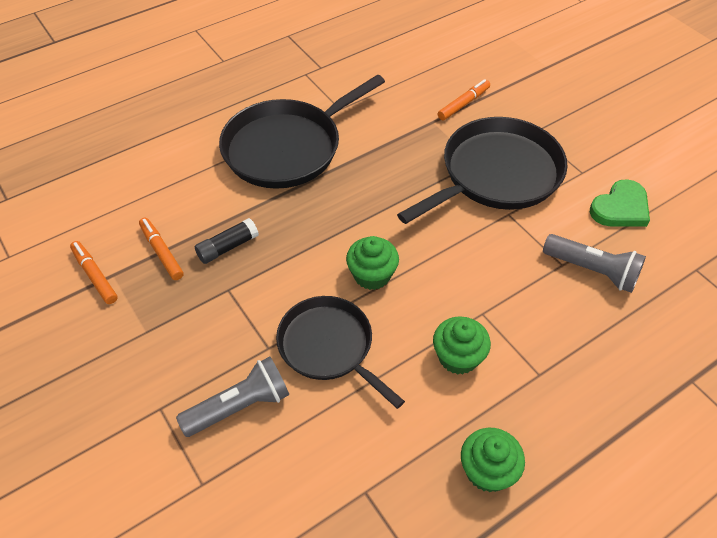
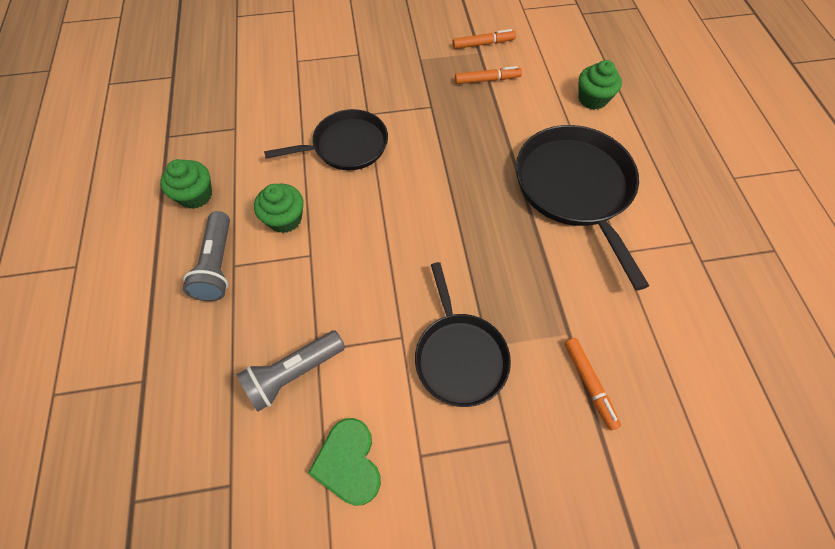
camera: 115 degrees right, 10 degrees up
grey flashlight [176,357,289,437] -> grey flashlight moved to [183,211,230,301]
black glue stick [195,218,259,264] -> none
green cupcake [346,236,399,290] -> green cupcake moved to [578,60,622,110]
black pan [397,117,568,224] -> black pan [415,262,511,407], size x0.66

